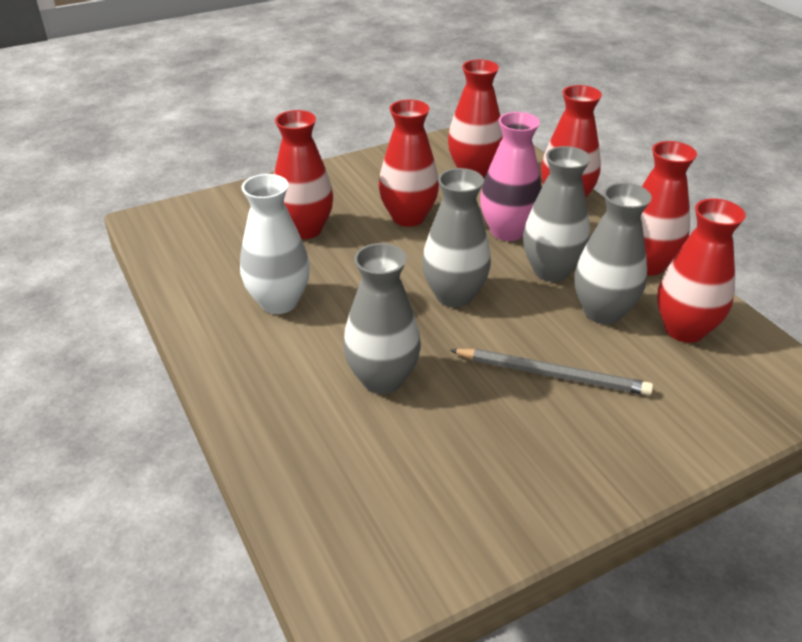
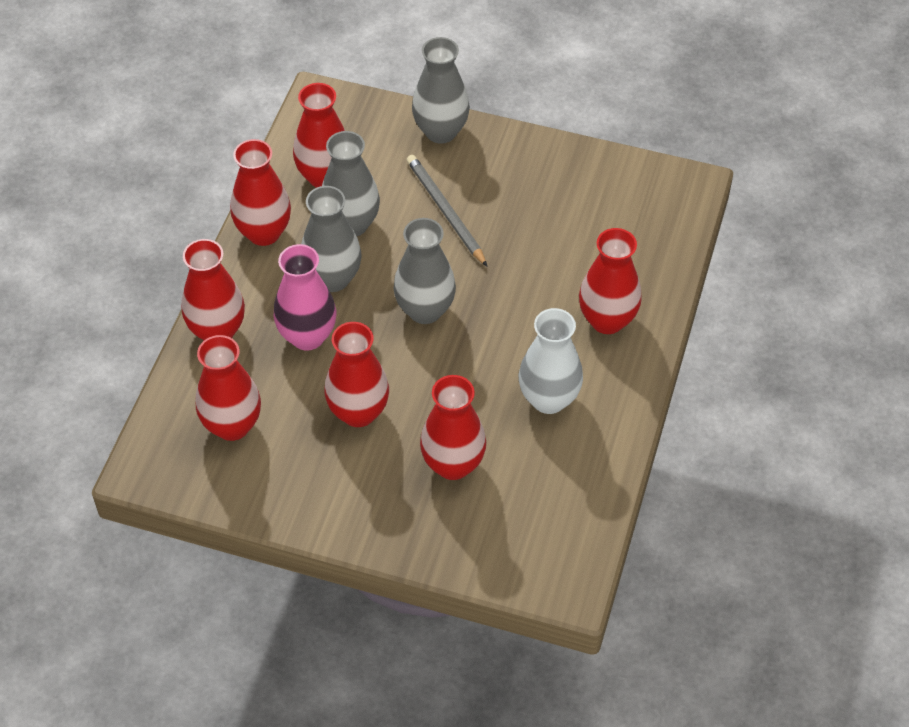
camera: 135 degrees left, 15 degrees up
grey vase [343,243,421,394] -> grey vase moved to [412,37,470,144]
none -> red vase [579,228,642,334]

